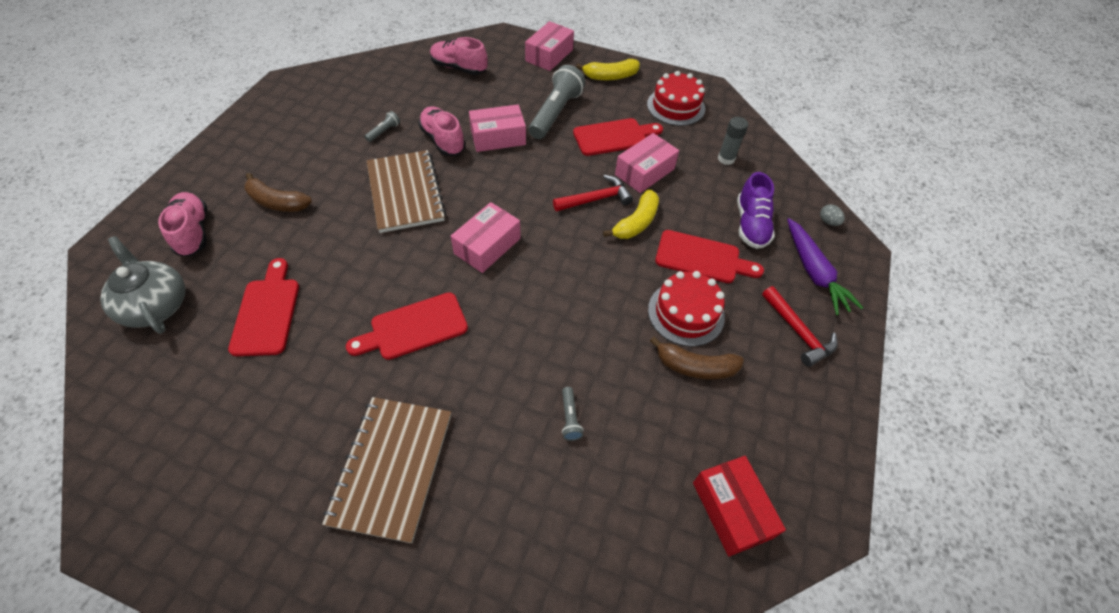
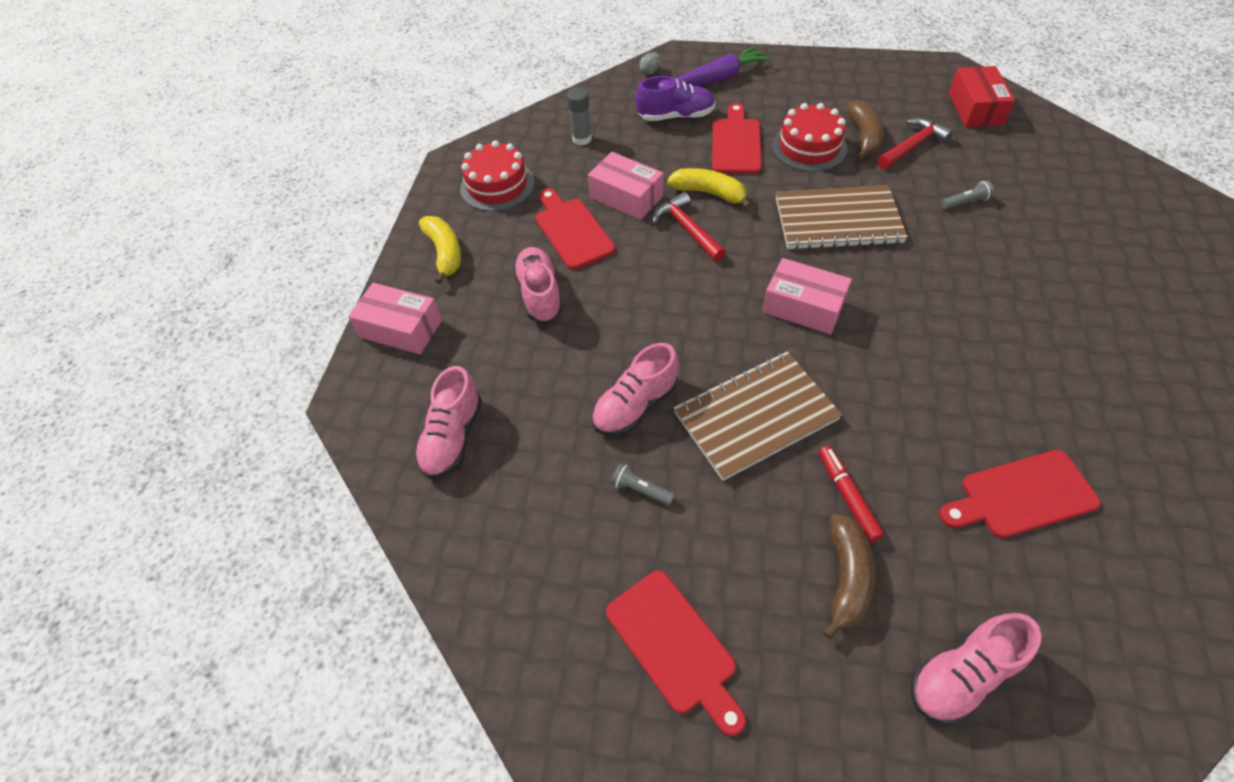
camera: 95 degrees left, 0 degrees up
grey teapot [100,236,185,334] -> none
brown notebook [322,397,451,543] -> brown notebook moved to [776,185,908,250]
red cutting board [346,292,468,360] -> red cutting board moved to [606,570,746,736]
pink box [469,104,526,152] -> none
grey flashlight [529,65,585,139] -> pink shoe [513,247,563,322]
red box [693,456,786,557] -> red box turned 60 degrees counterclockwise [948,66,1015,127]
red hammer [762,286,838,367] -> red hammer moved to [878,118,953,169]
none -> red marker [819,446,884,542]

